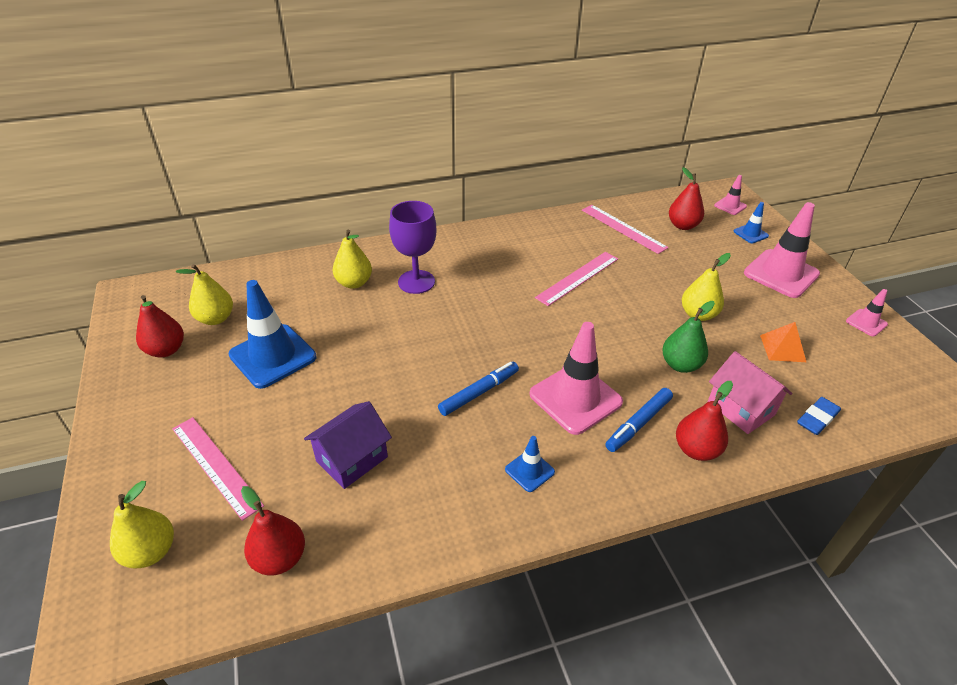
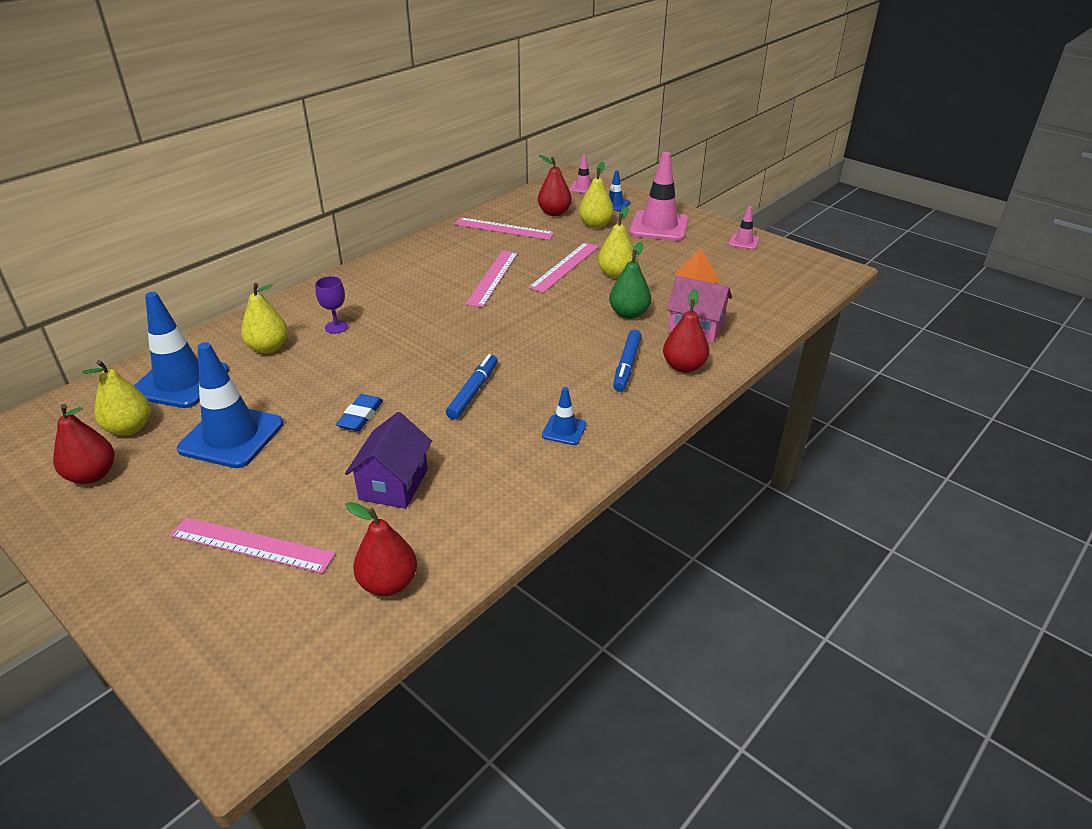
camera: 30 degrees left, 5 degrees down
yellow pear [110,481,174,569] -> yellow pear moved to [579,162,614,228]
purple goblet [389,201,436,294] -> purple goblet [315,276,348,334], size x0.56
pink traffic cone [530,322,623,435] -> none
blue eraser [797,397,841,435] -> blue eraser moved to [336,394,383,431]
none -> blue traffic cone [134,292,229,408]
none -> pink ruler [528,242,599,293]

